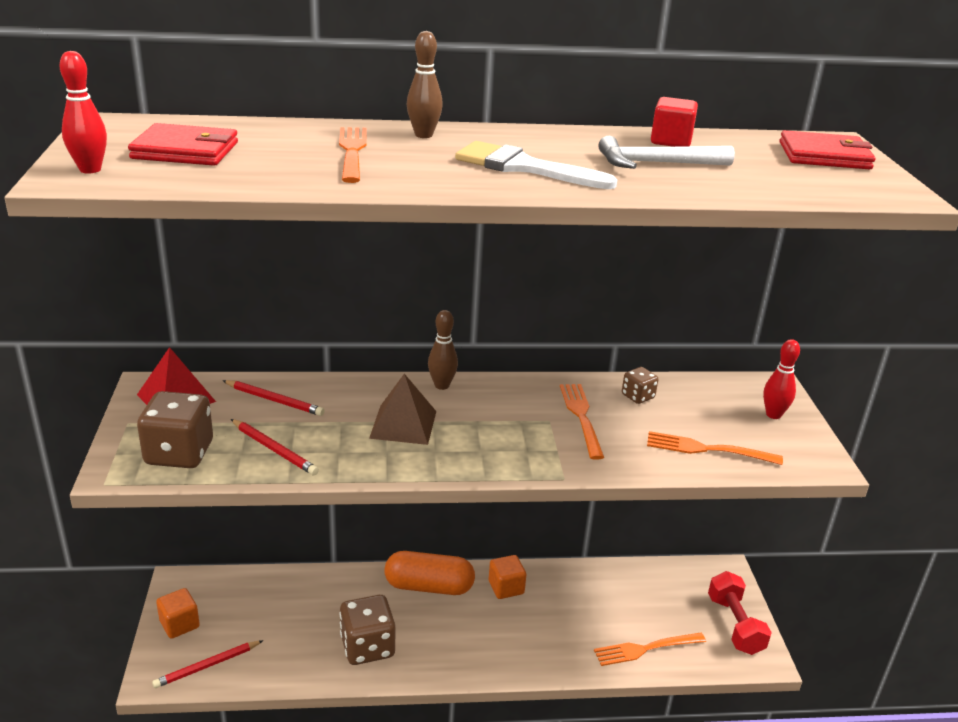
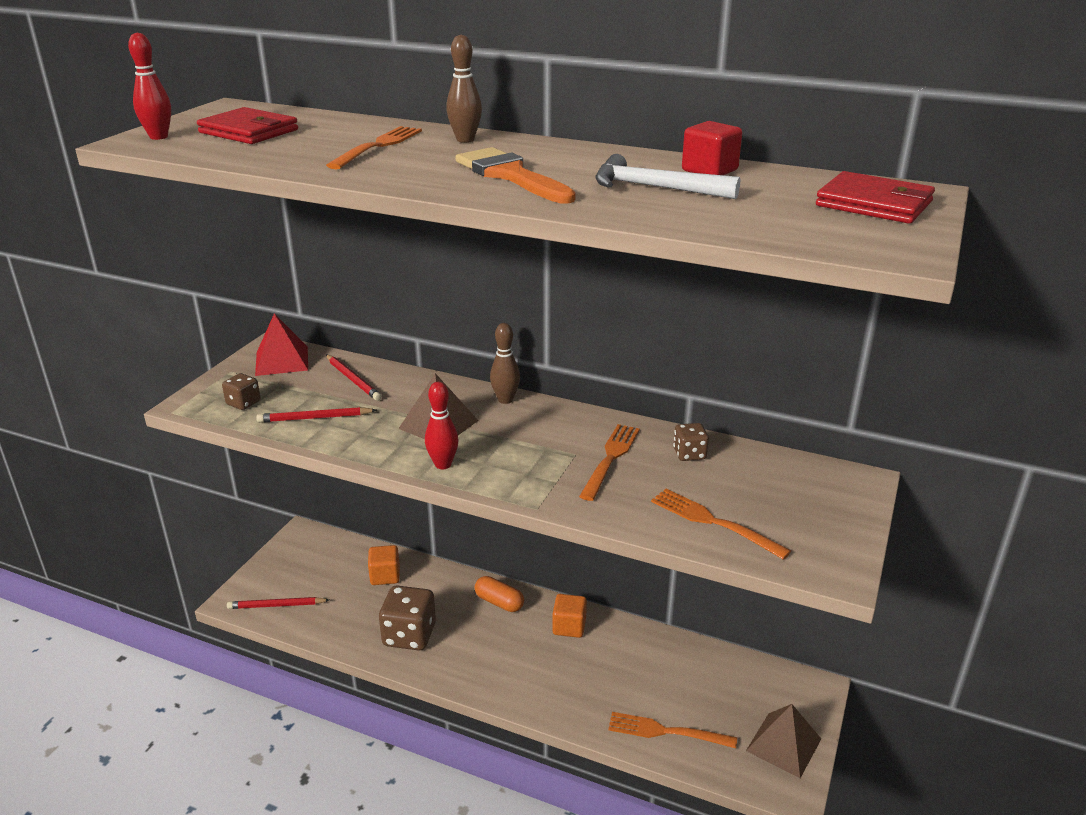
camera: 30 degrees right, 0 degrees up
brown dice [137,391,213,468] -> brown dice [222,373,261,410], size x0.53
orange cube [156,588,200,639] -> orange cube moved to [368,545,400,585]
red pencil [231,419,319,475] -> red pencil turned 105 degrees clockwise [256,407,377,423]
orange capsule [385,551,475,595] -> orange capsule [475,576,524,612], size x0.62
white brush [455,141,617,189] -> orange brush [455,147,576,204]
red dumbbell [708,571,772,655] -> brown pyramid [746,704,821,778]
red bowling pin [763,339,800,419] -> red bowling pin moved to [425,382,458,469]

